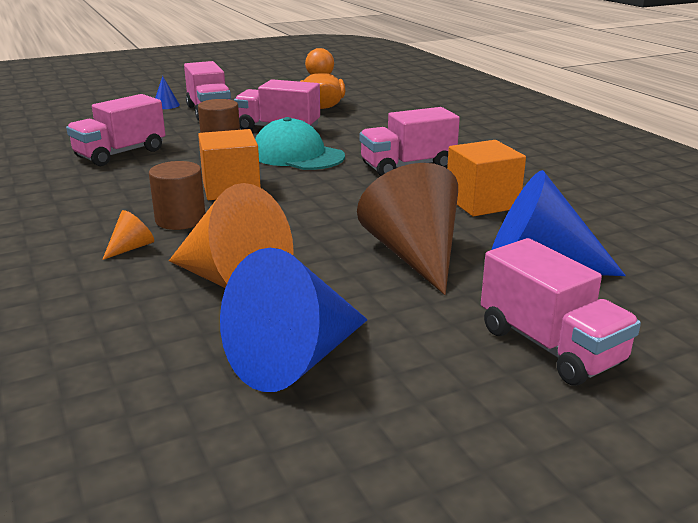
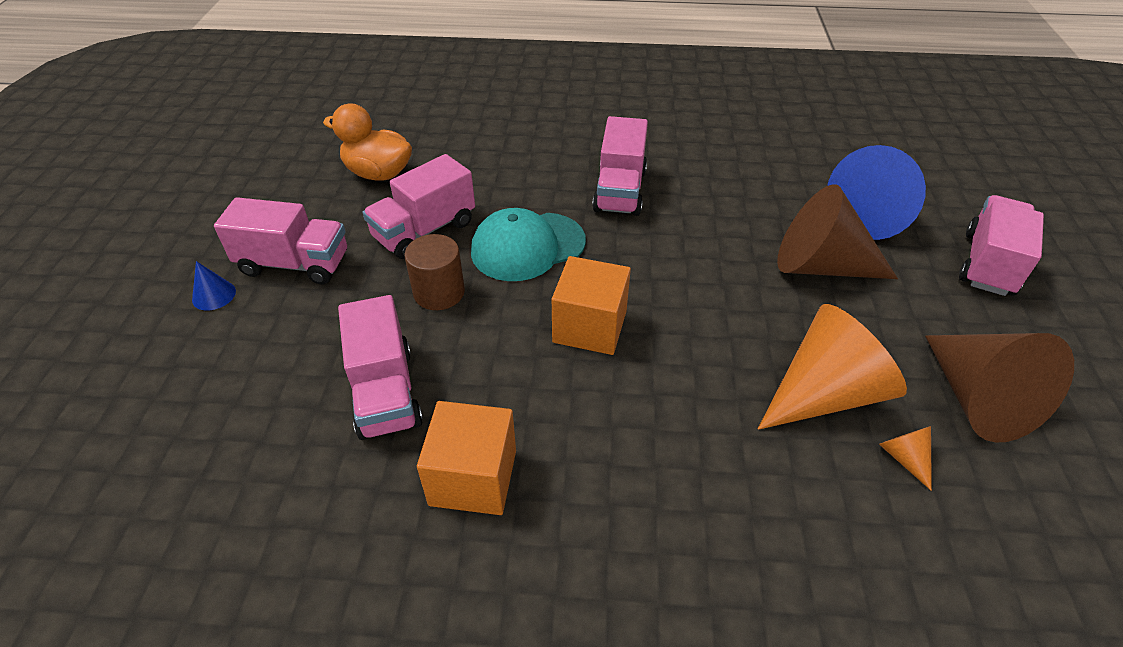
camera: 60 degrees left, 20 degrees up
orange cone [102,210,154,260] -> orange cone moved to [879,426,932,491]
brown cylinder [149,161,205,230] -> none
blue cone [220,248,368,392] -> brown cone [925,333,1074,442]
orange cube [447,140,526,216] -> orange cube moved to [417,401,516,515]
pink truck [481,238,641,385] -> pink truck turned 60 degrees counterclockwise [959,195,1044,296]

